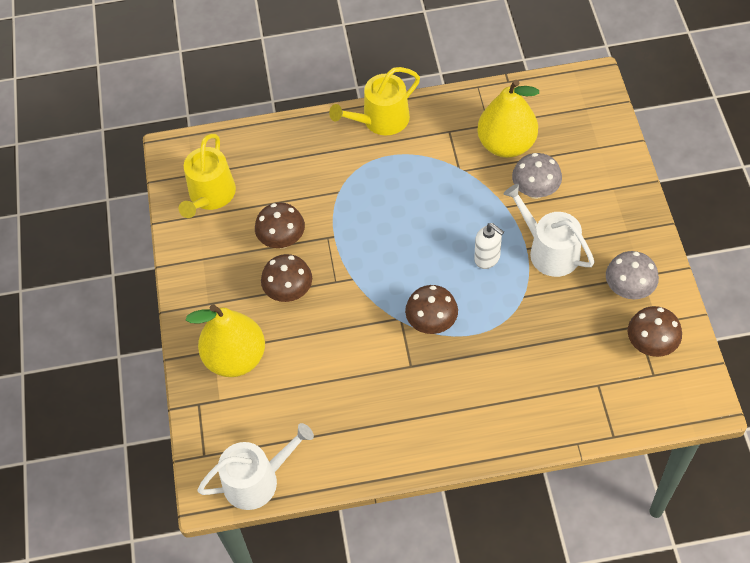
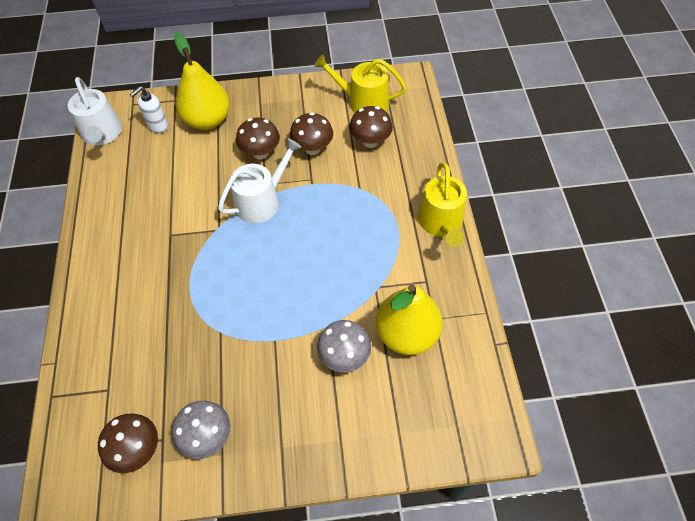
camera: 90 degrees right, 0 degrees up
yellow watering can [329,67,420,135] -> yellow watering can turned 150 degrees counterclockwise [418,162,467,247]
brown mushroom [405,285,458,334] -> brown mushroom moved to [349,106,393,148]
white soap dispenser [474,223,504,269] -> white soap dispenser moved to [130,86,168,133]
white watering can [504,184,595,277] -> white watering can moved to [218,138,302,223]

